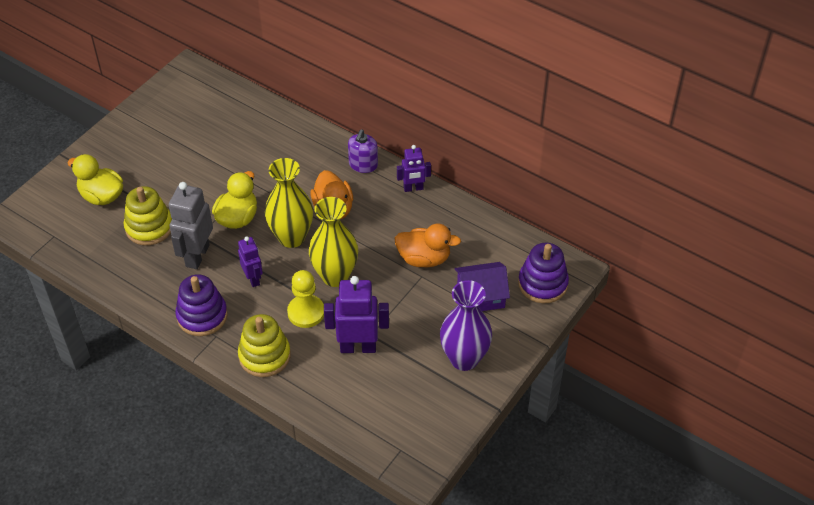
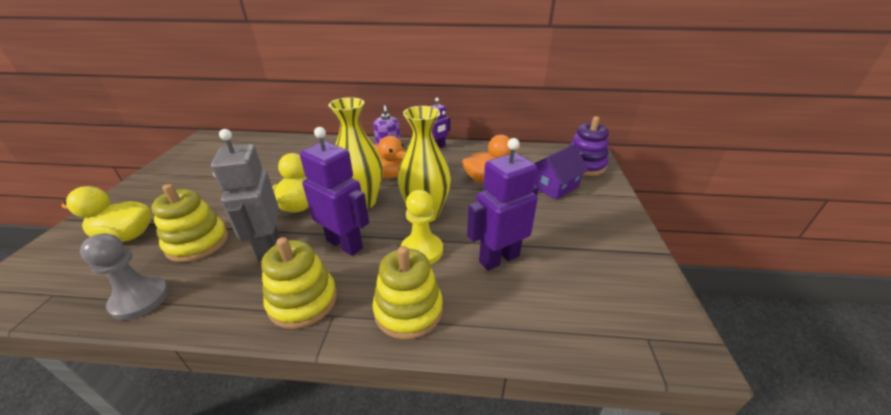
camera: 30 degrees left, 15 degrees down
purple stacking toy [175,274,228,336] -> yellow stacking toy [261,237,337,329]
purple robot [238,237,263,287] -> purple robot [300,127,369,256], size x1.68
purple vase [440,280,492,371] -> none
none -> grey pawn [80,233,169,320]

